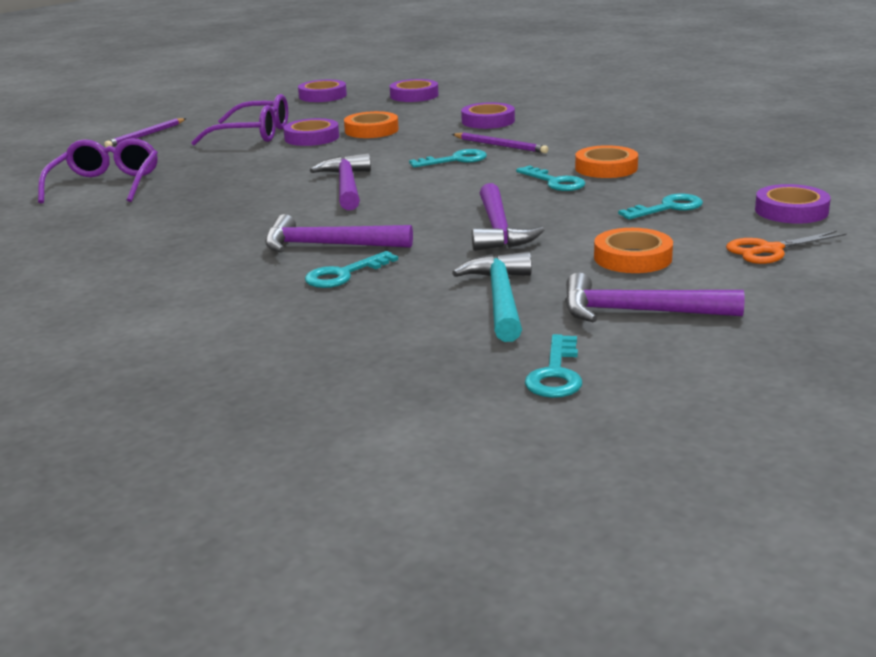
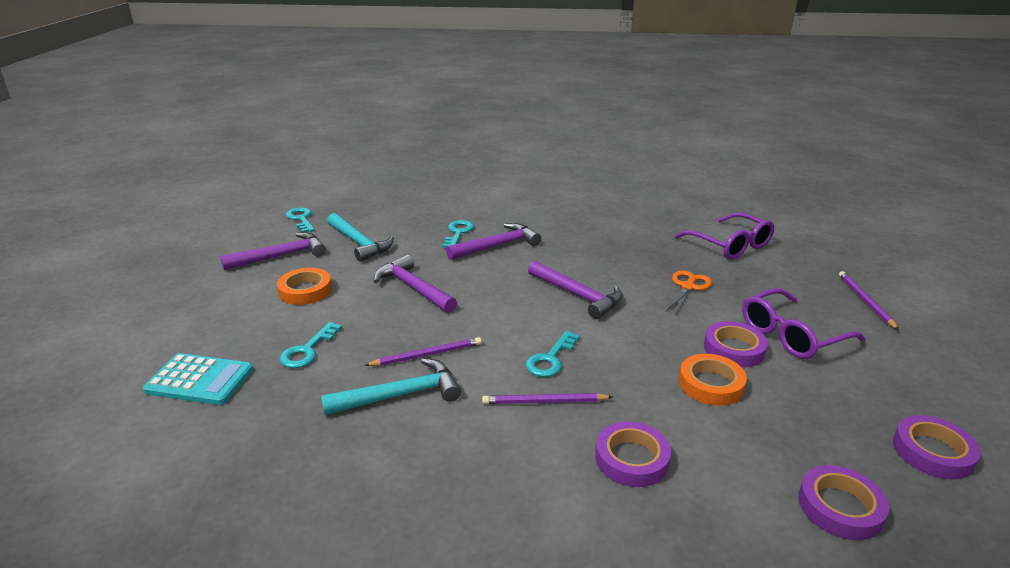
camera: 140 degrees right, 5 degrees up
turquoise key [516,165,586,191] -> purple pencil [364,337,482,366]
orange tape [575,145,638,178] -> turquoise hammer [321,358,461,415]
orange scissors [726,231,847,264] -> orange scissors moved to [665,270,712,315]
purple tape [755,184,831,223] -> turquoise calculator [143,353,253,405]

